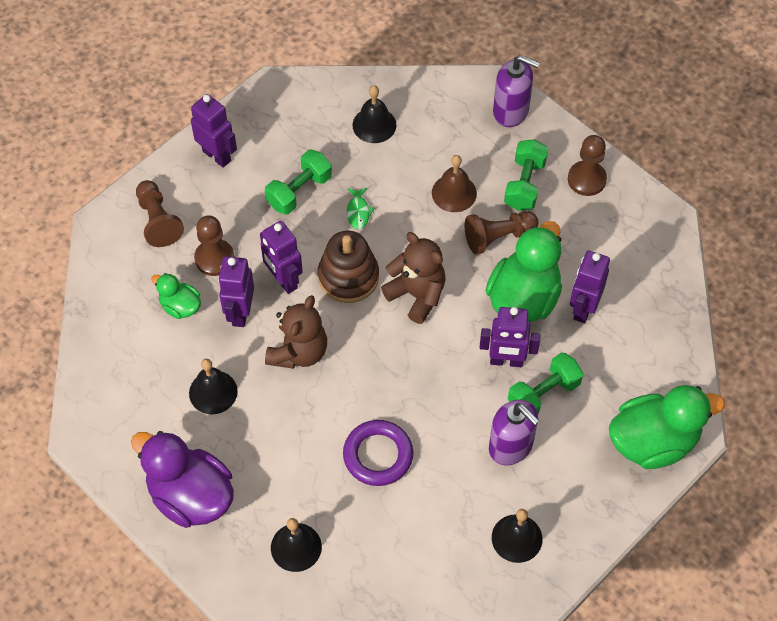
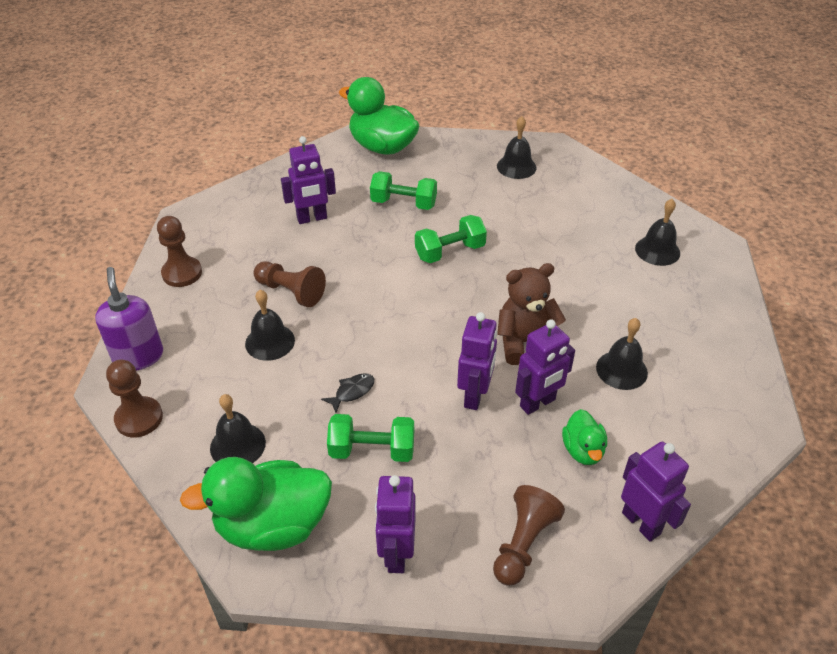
camera: 130 degrees left, 15 degrees down
purple duck [131,431,234,528] -> none
brown pawn [194,215,235,276] -> brown pawn moved to [106,360,163,437]
brown stacking toy [318,231,379,303] -> none
purple ring [343,420,413,486] -> none
green fish [347,188,374,229] -> black fish [321,373,374,413]
brown teddy bear [381,232,446,324] -> none
brown bell [432,155,477,212] -> black bell [245,290,295,361]
purple robot [480,307,541,367] -> purple robot moved to [621,442,691,542]
green duck [486,221,562,322] -> green duck moved to [180,457,332,551]
purple soap dispenser [489,400,539,465] -> none
green dumbbell [504,139,548,211] -> green dumbbell moved to [415,215,487,263]

